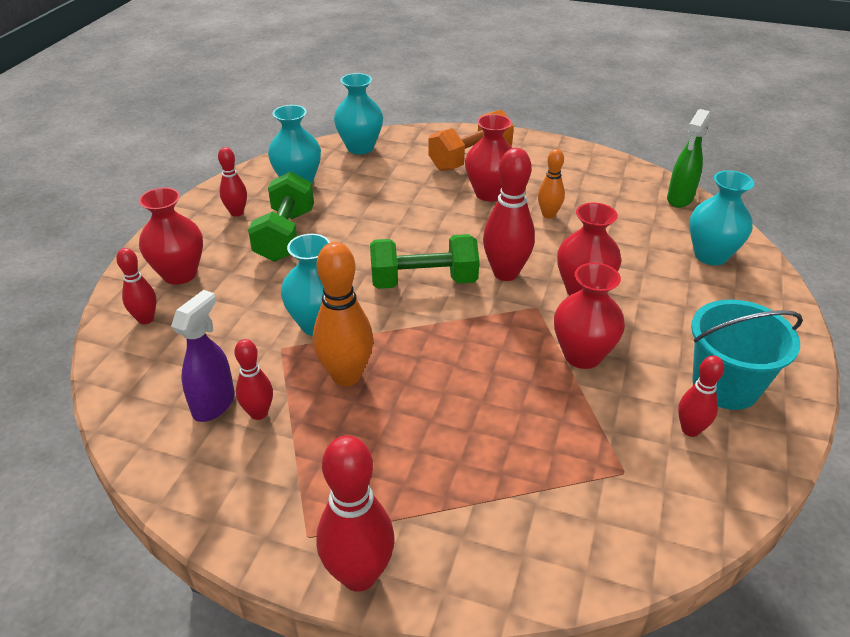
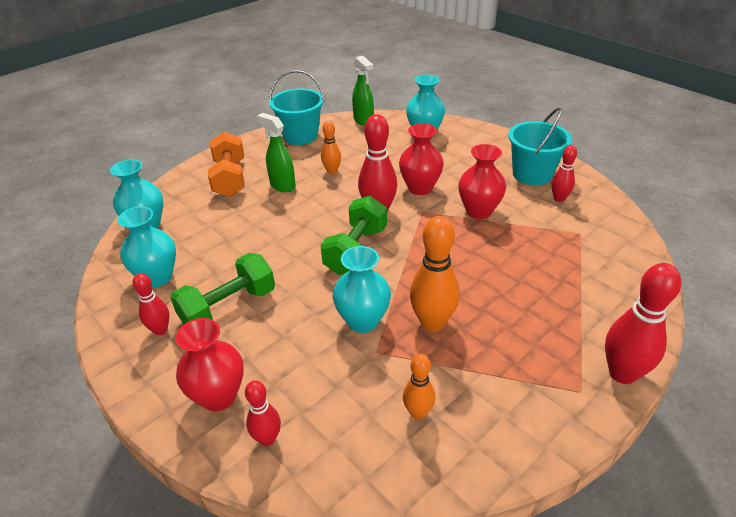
camera: 60 degrees left, 0 degrees up
purple spray bottle [171,290,235,422] -> orange bowling pin [403,354,435,420]
red bowling pin [234,339,273,420] -> none
green dumbbell [248,171,314,262] -> green dumbbell turned 75 degrees counterclockwise [170,253,275,324]
red vase [465,114,512,201] -> green spray bottle [257,113,296,192]
none -> turquoise bucket [269,70,325,145]

